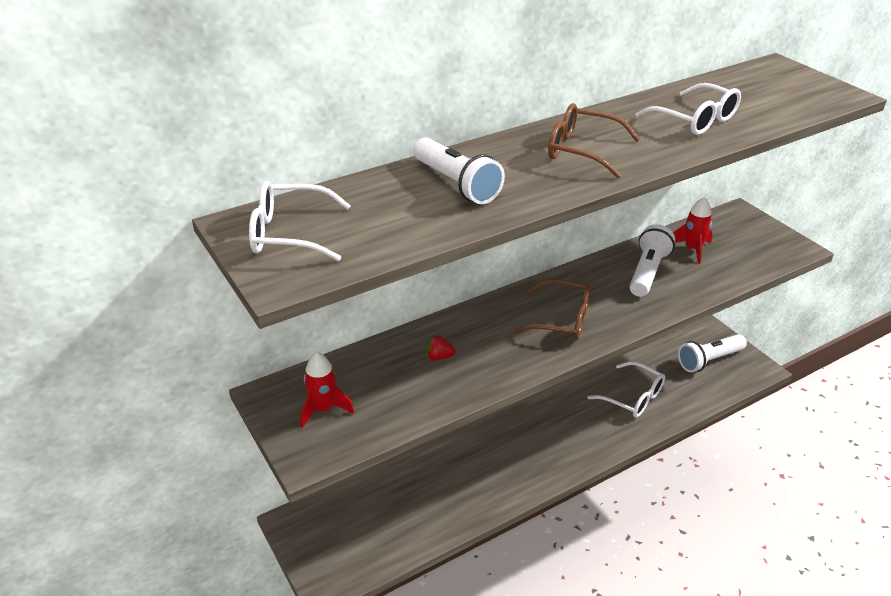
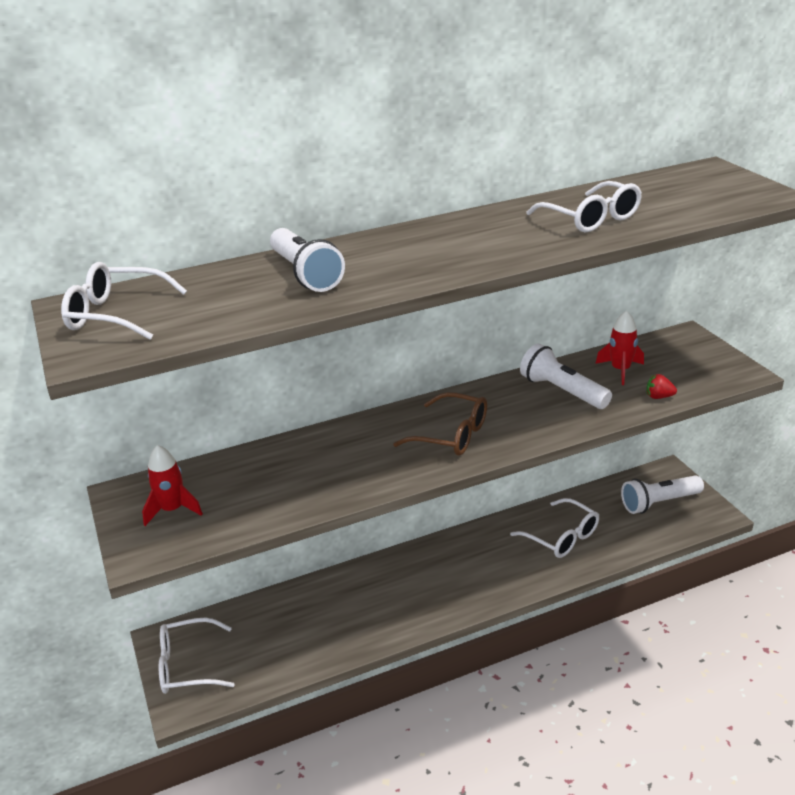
camera: 10 degrees right, 5 degrees down
red strawberry [426,335,456,361] -> red strawberry moved to [647,374,677,399]
brown glasses [548,103,640,178] -> none
white flashlight [630,224,675,297] -> white flashlight turned 75 degrees counterclockwise [520,343,612,409]
none -> white glasses [159,618,235,694]

